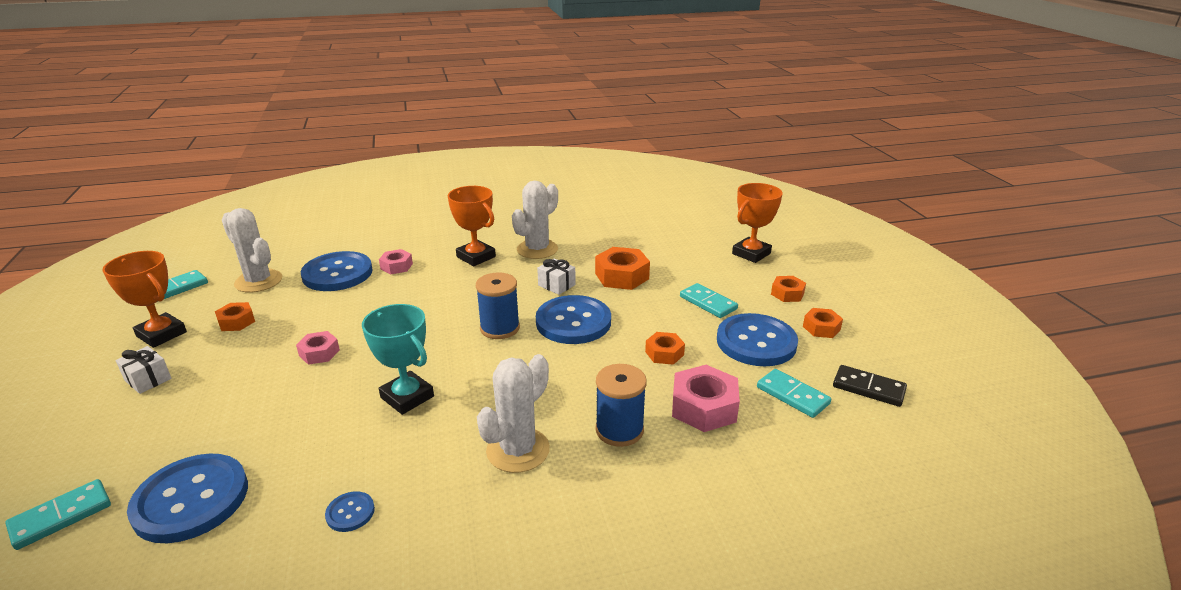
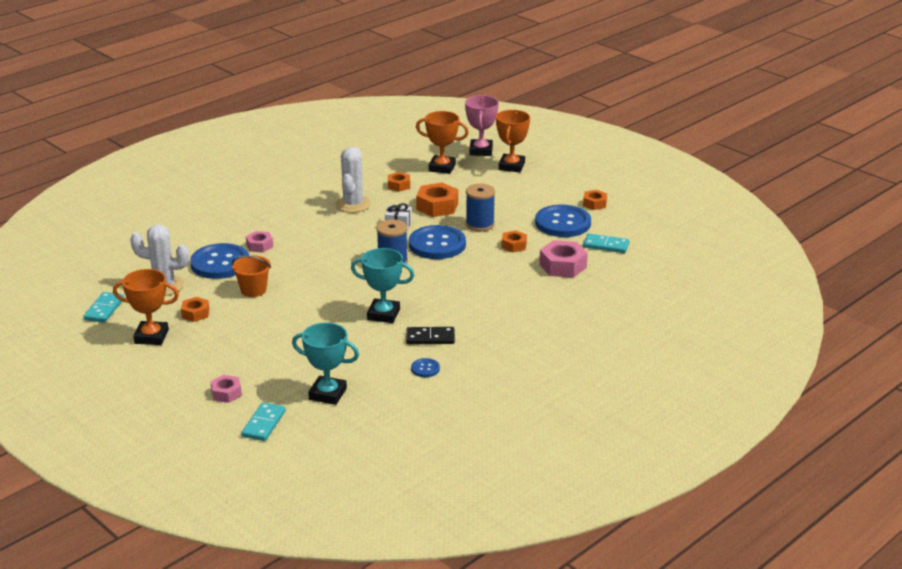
camera: 30 degrees left, 0 degrees up
white gift [116,346,172,394] -> none
blue button [127,454,248,543] -> turquoise trophy [292,323,359,405]
pink nut [296,331,340,365] -> pink nut moved to [210,375,242,403]
orange trophy [448,186,496,266] -> orange trophy moved to [416,111,469,174]
white cactus [477,354,550,473] -> none
blue spool [595,364,647,447] -> blue spool moved to [466,184,495,231]
turquoise domino [680,283,738,318] -> none
orange nut [771,276,806,302] -> orange nut moved to [388,172,410,192]
black domino [833,365,907,407] -> black domino moved to [406,327,455,344]
none -> orange bucket [232,256,271,297]
none -> pink trophy [465,95,499,156]

